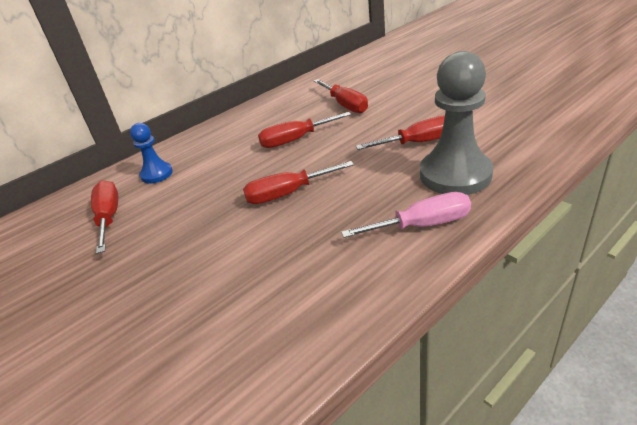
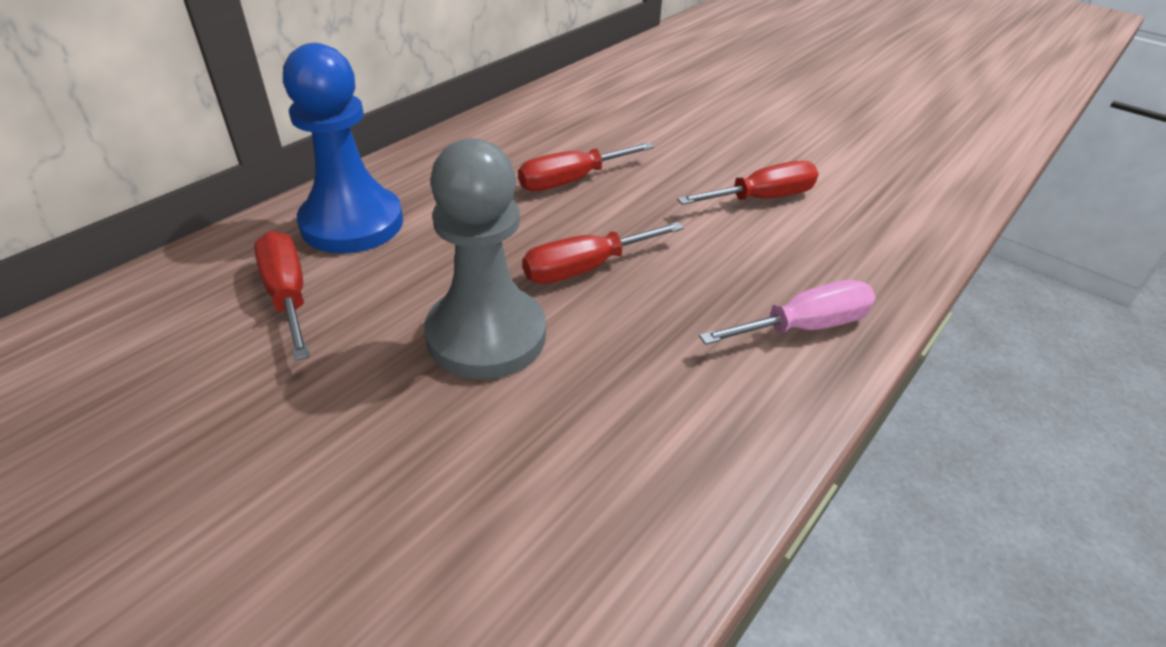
camera: 15 degrees left, 5 degrees up
blue pawn [130,123,173,184] -> blue pawn [283,43,403,253], size x1.91
red screwdriver [314,79,368,113] -> none
grey pawn [420,51,493,195] -> grey pawn moved to [424,138,546,380]

